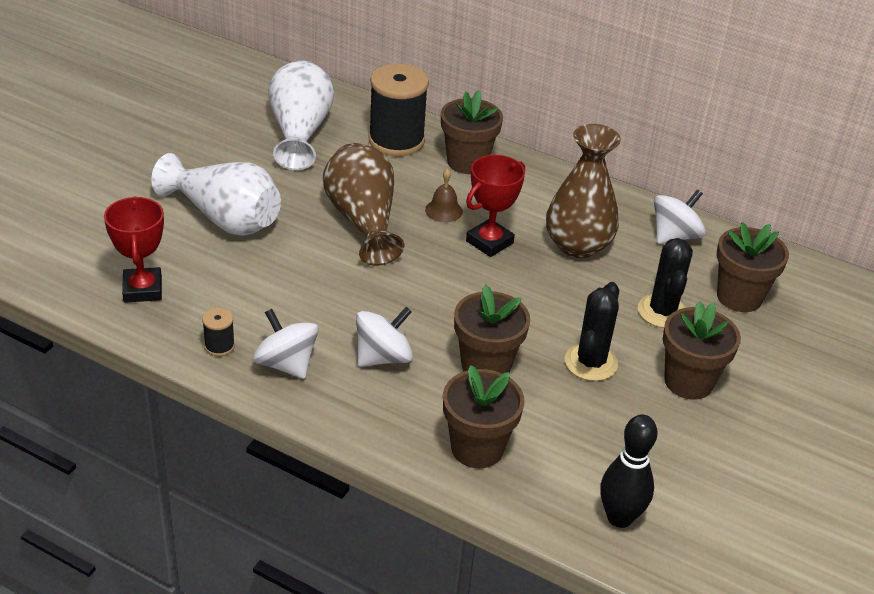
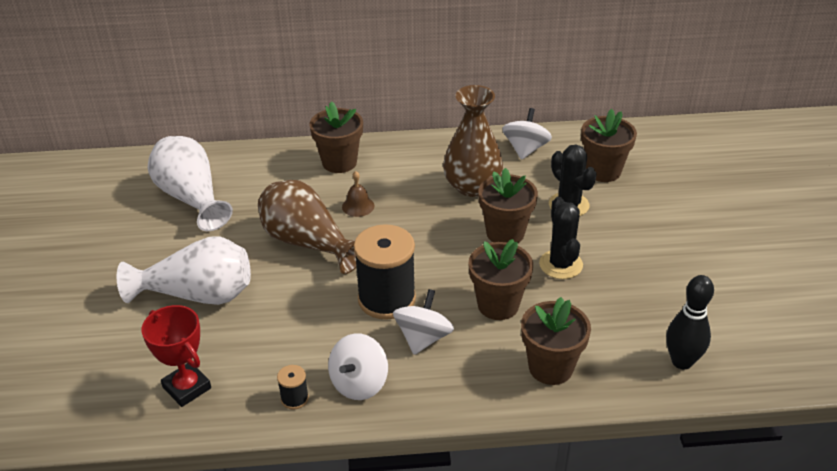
camera: 30 degrees left, 0 degrees up
white spinning top [253,309,319,379] -> white spinning top turned 75 degrees counterclockwise [328,333,388,400]
black spool [368,64,429,156] -> black spool moved to [354,224,416,320]
red trophy [466,155,525,257] -> none
brown flower pot [663,301,741,400] -> brown flower pot moved to [478,168,538,243]

